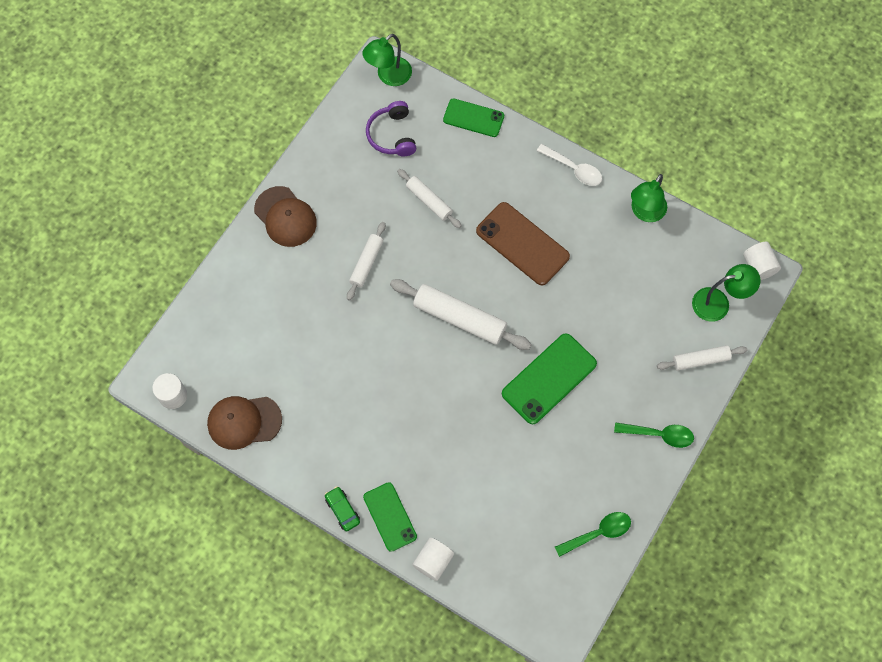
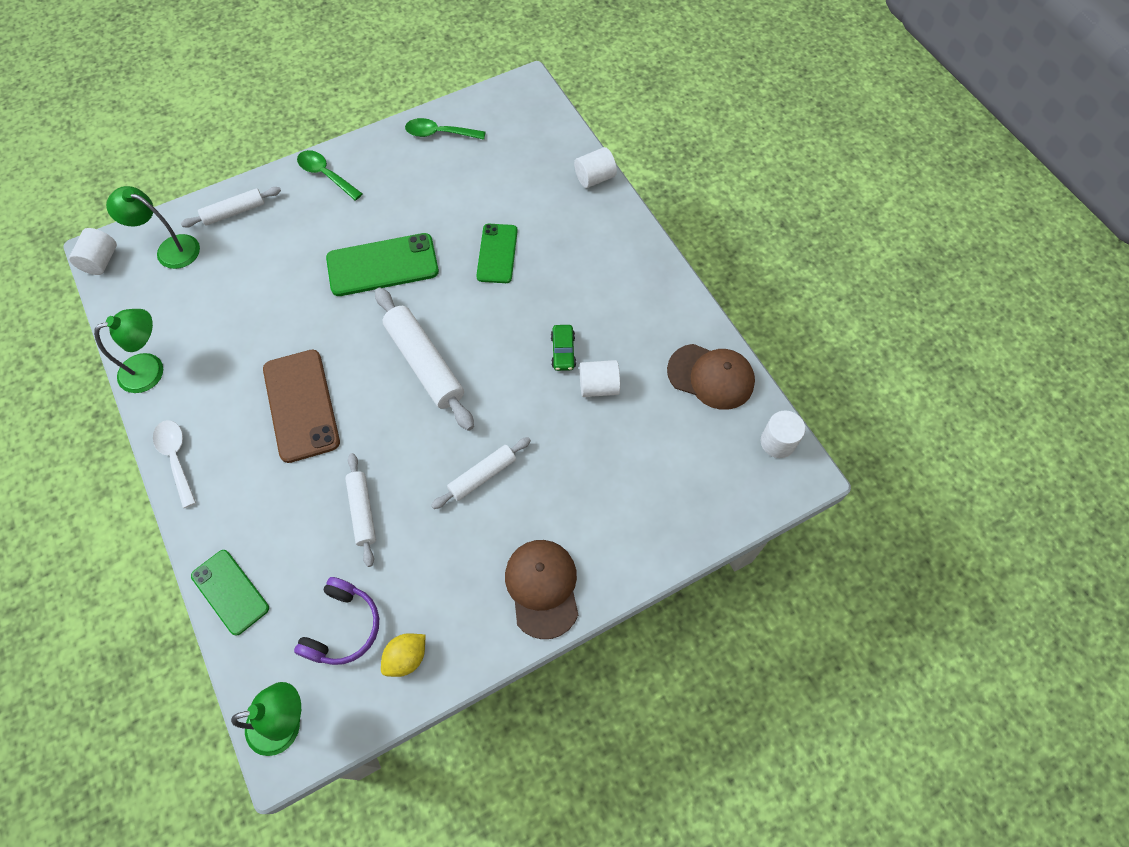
camera: 150 degrees left, 5 degrees down
green car [325,486,360,531] -> green car moved to [551,325,576,371]
green phone [363,482,417,552] -> green phone moved to [476,224,518,283]
white rolling pin [657,345,747,371] -> white rolling pin turned 45 degrees counterclockwise [181,187,281,228]
none -> yellow lemon [381,633,425,677]
none -> white cylinder [579,360,620,397]

